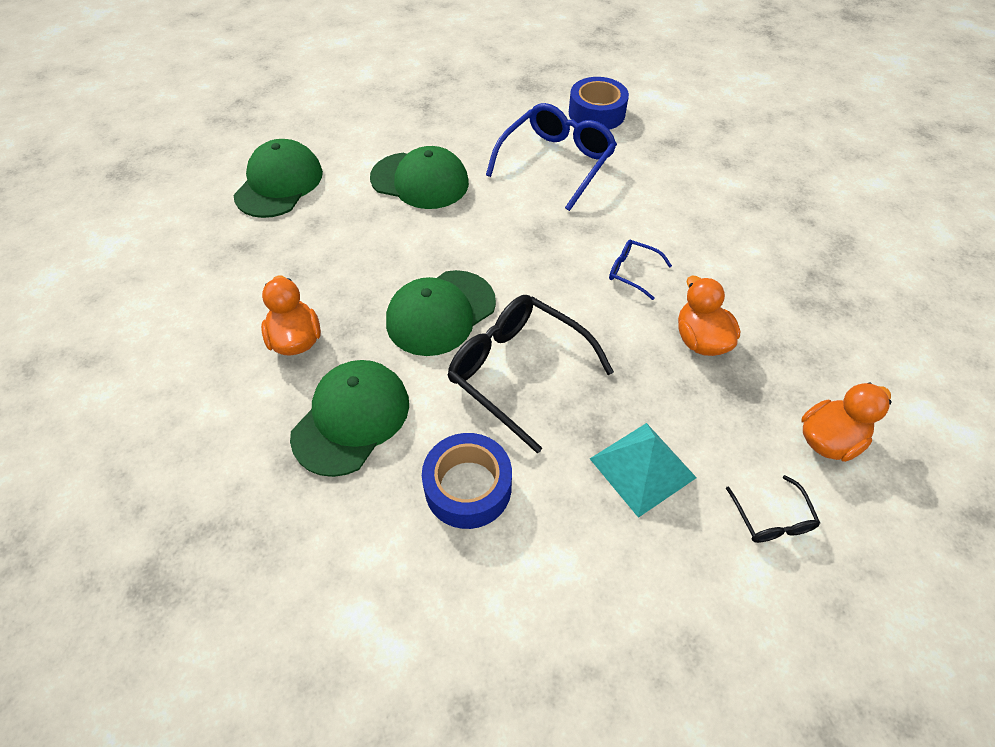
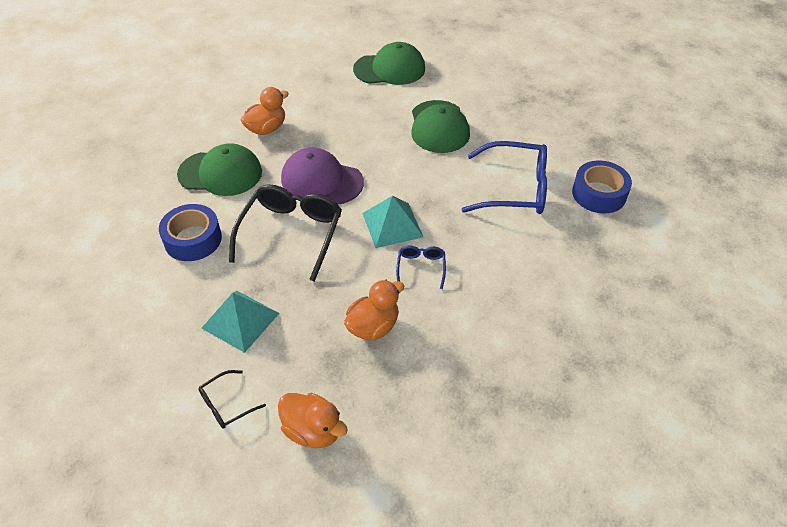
camera: 65 degrees right, 5 degrees down
green cap [386,270,496,356] -> purple cap [281,148,364,204]
none -> turquoise pyramid [362,196,423,248]

